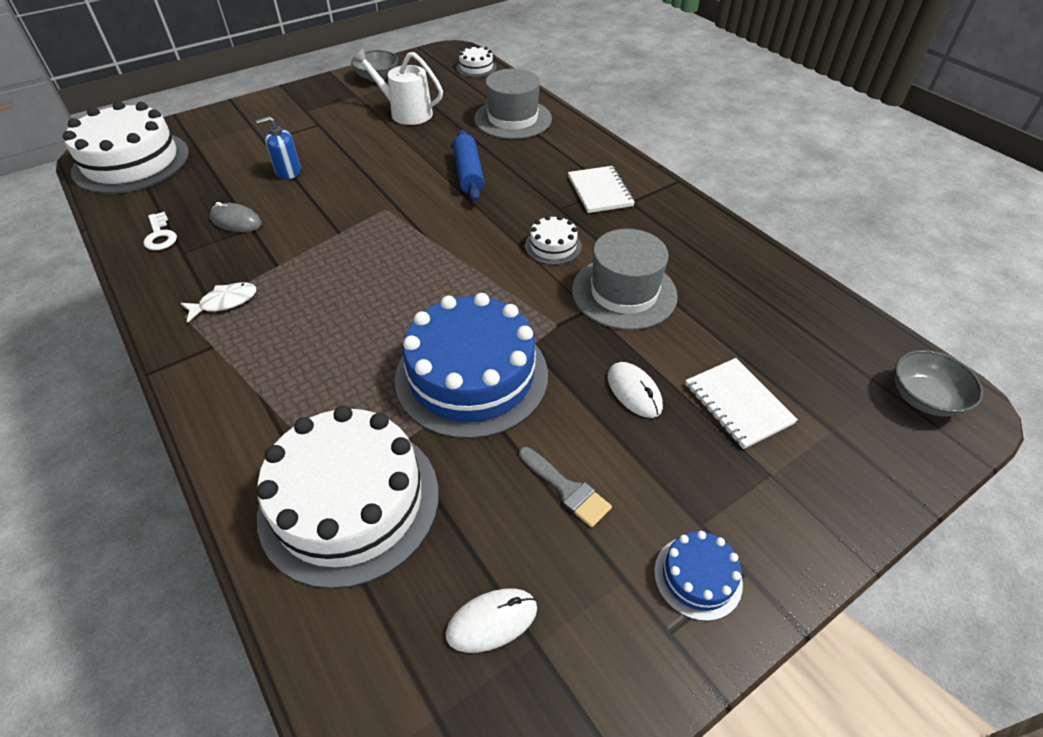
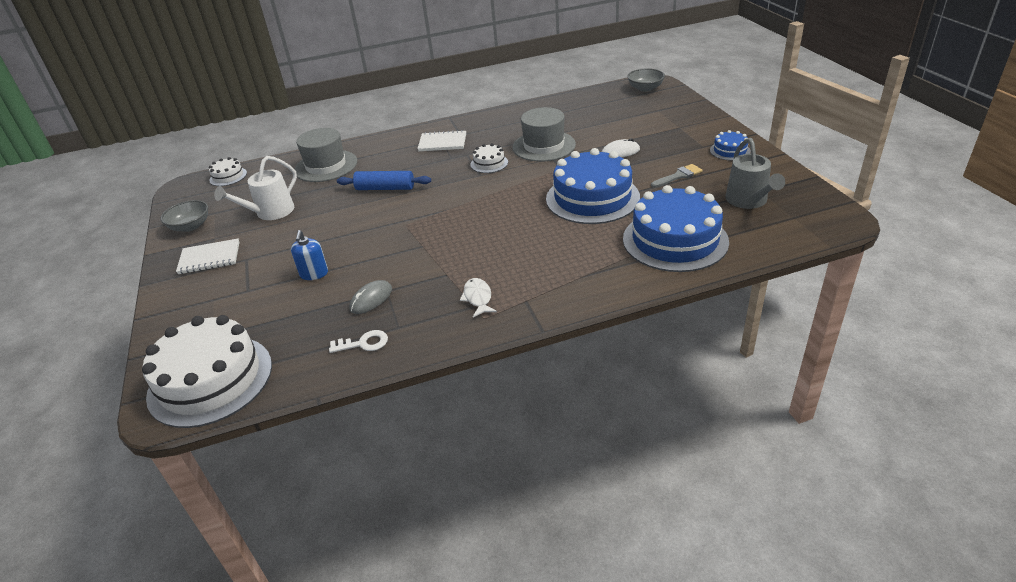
camera: 70 degrees left, 10 degrees down
white cake [257,405,439,589] -> blue cake [623,185,729,272]
white mouse [446,589,537,653] -> grey watering can [725,138,785,209]
white notebook [685,358,798,449] -> white notebook moved to [176,238,240,274]

